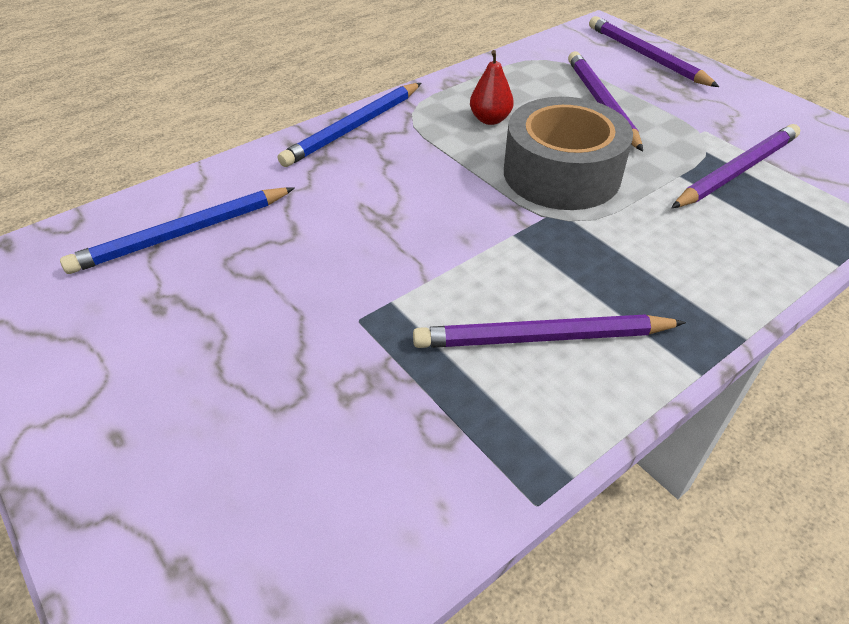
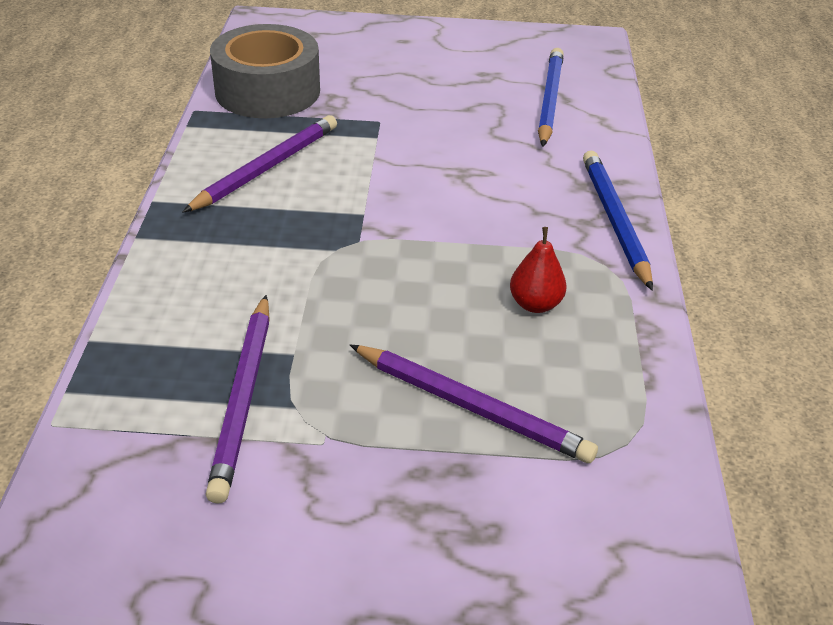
camera: 130 degrees right, 5 degrees down
grey tape [504,97,633,210] -> grey tape moved to [210,24,320,118]
purple pencil [589,16,719,87] -> none

